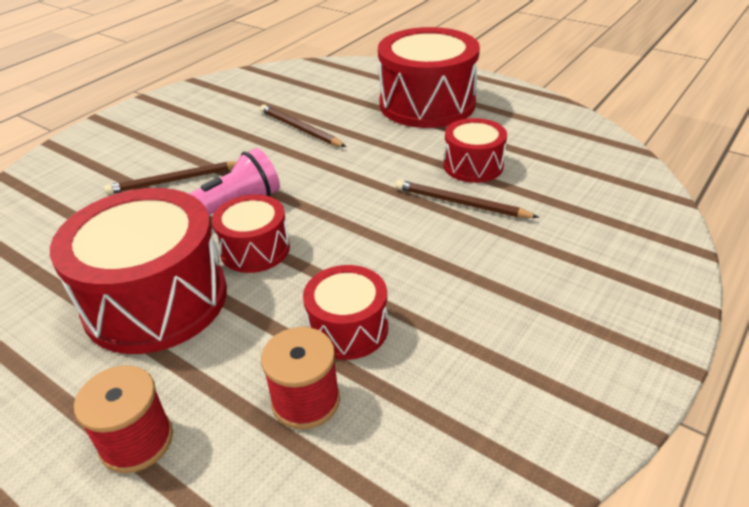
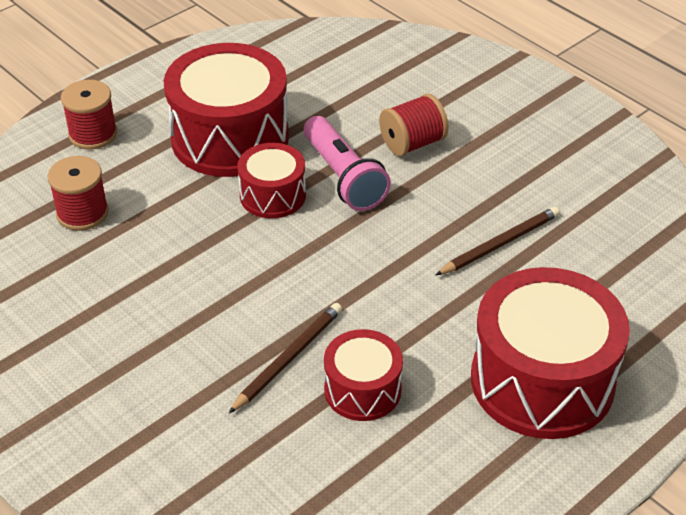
camera: 100 degrees right, 5 degrees up
brown pencil [104,161,237,195] -> red spool [379,94,449,156]
red drum [303,265,388,360] -> none

